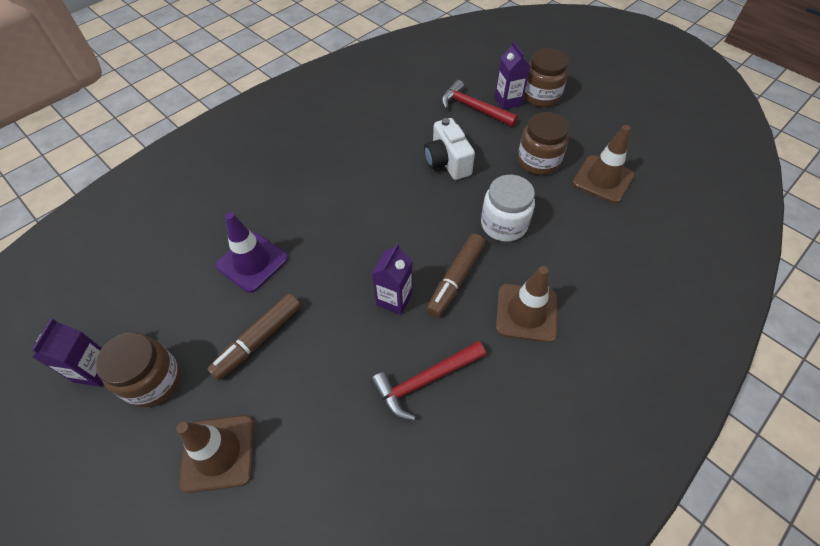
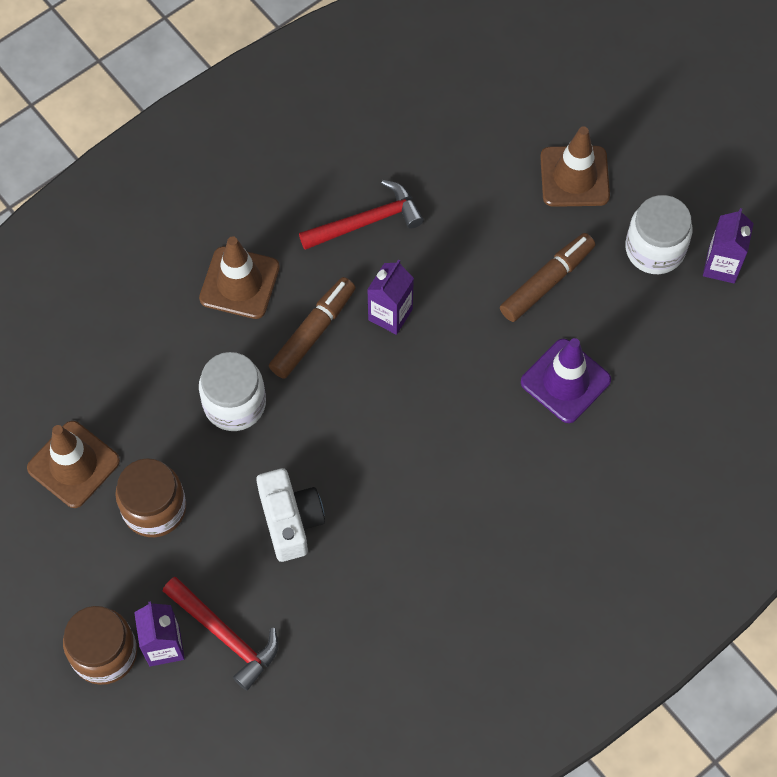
camera: 175 degrees left, 10 degrees up
brown jar [96,332,181,407] -> white jar [625,195,692,274]

